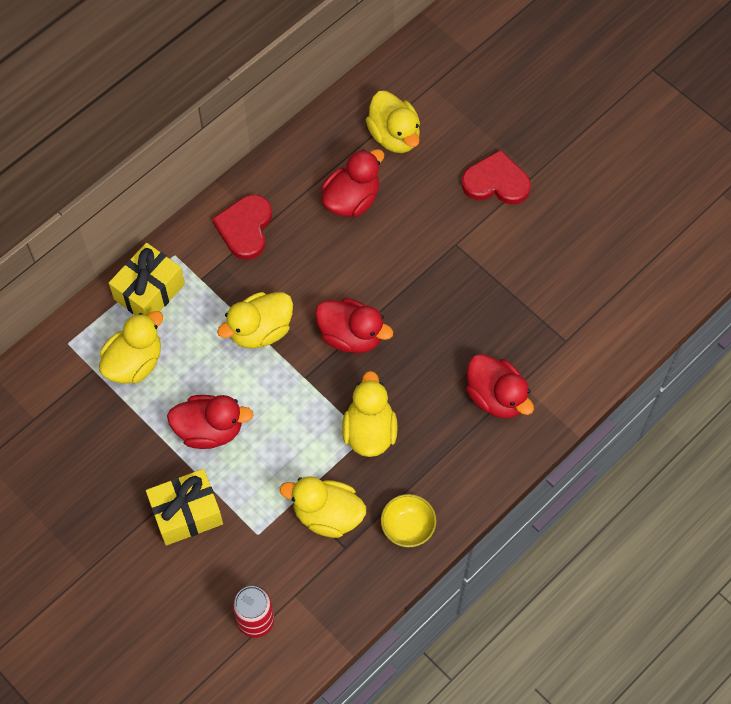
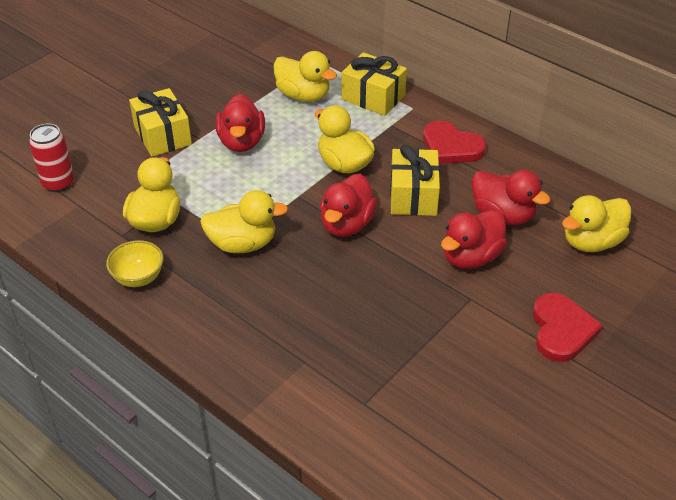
camera: 85 degrees right, 20 degrees down
red heart [212,195,272,260] -> red heart turned 150 degrees counterclockwise [423,121,486,164]
red duck [466,354,534,419] -> red duck moved to [441,209,507,269]
none -> yellow gift [390,145,440,216]

